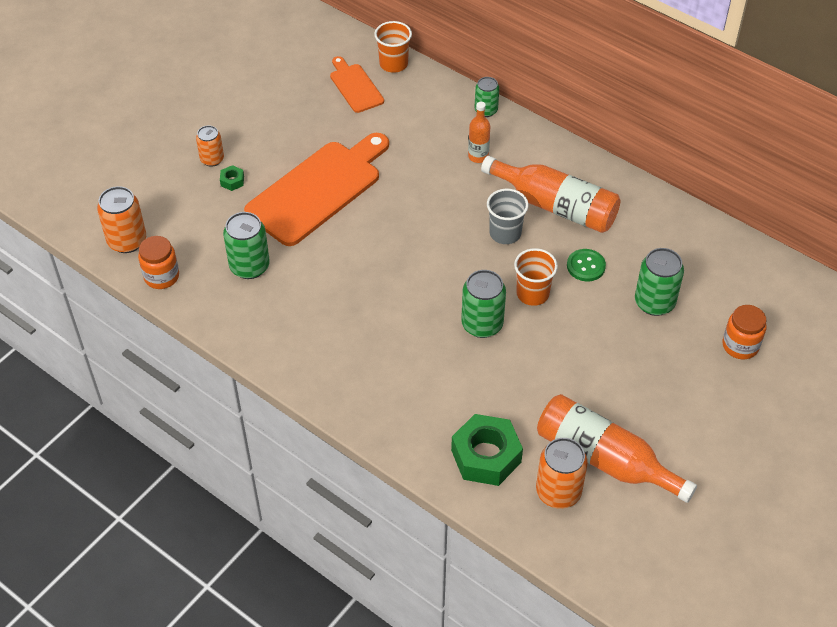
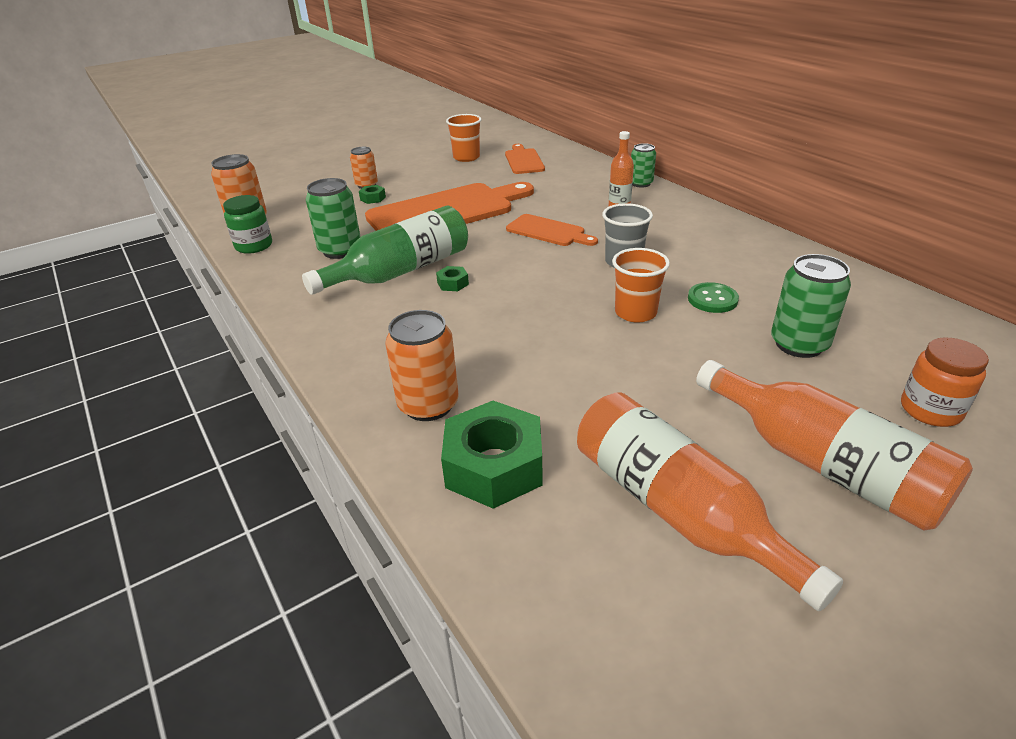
camera: 20 degrees right, 15 degrees down
orange jar [138,236,179,289] -> green jar [223,195,272,254]
orange cup [374,21,412,73] -> orange cup moved to [446,114,482,162]
green can [461,270,506,338] -> none
orange bottle [481,156,620,233] -> orange bottle moved to [696,360,973,531]
orange can [536,438,588,509] -> orange can moved to [385,310,459,421]
none -> green bottle [302,205,468,295]
none -> green nut [436,266,469,291]
none -> orange cutting board [506,214,598,246]

